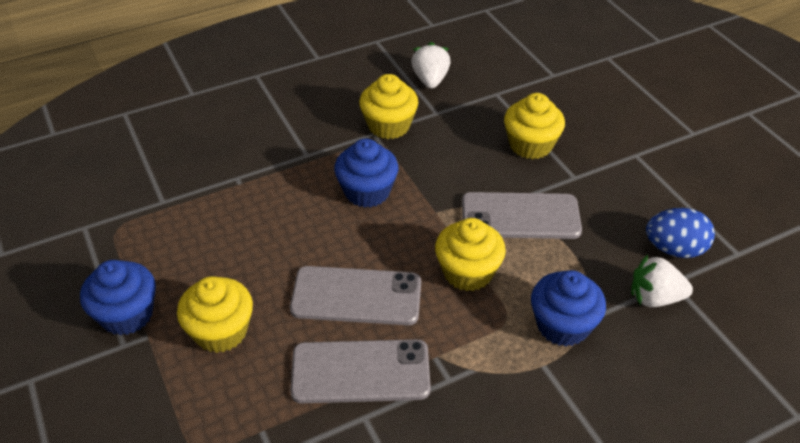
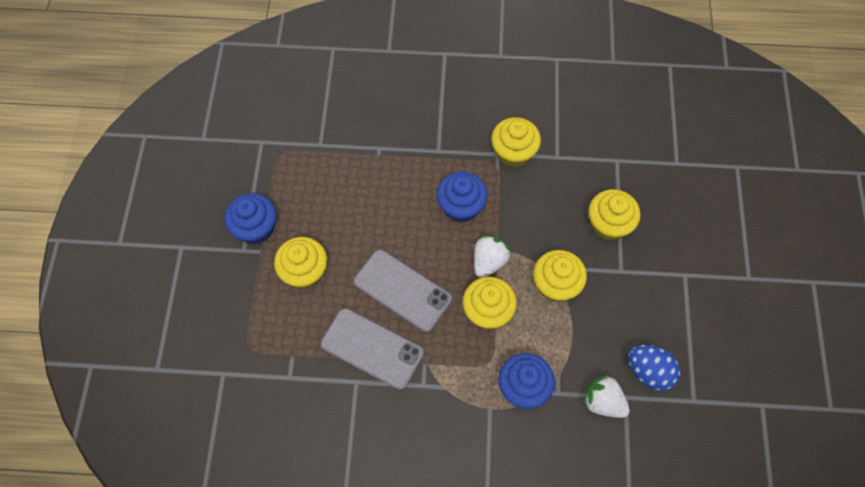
camera: 30 degrees right, 20 degrees up
white strawberry [411,42,450,89] -> white strawberry moved to [474,235,511,278]
grey phone [462,192,582,239] -> yellow cupcake [533,250,587,302]

